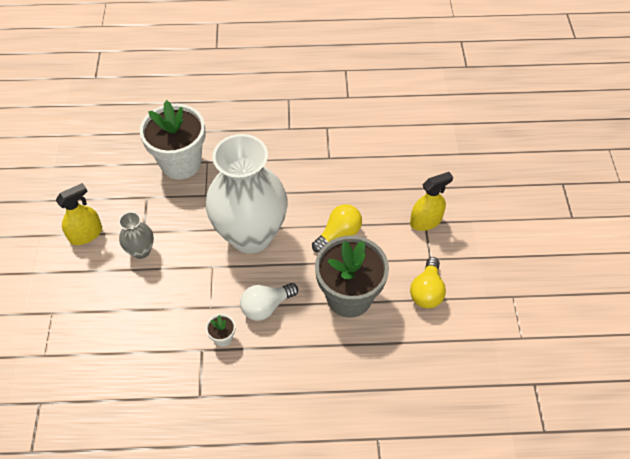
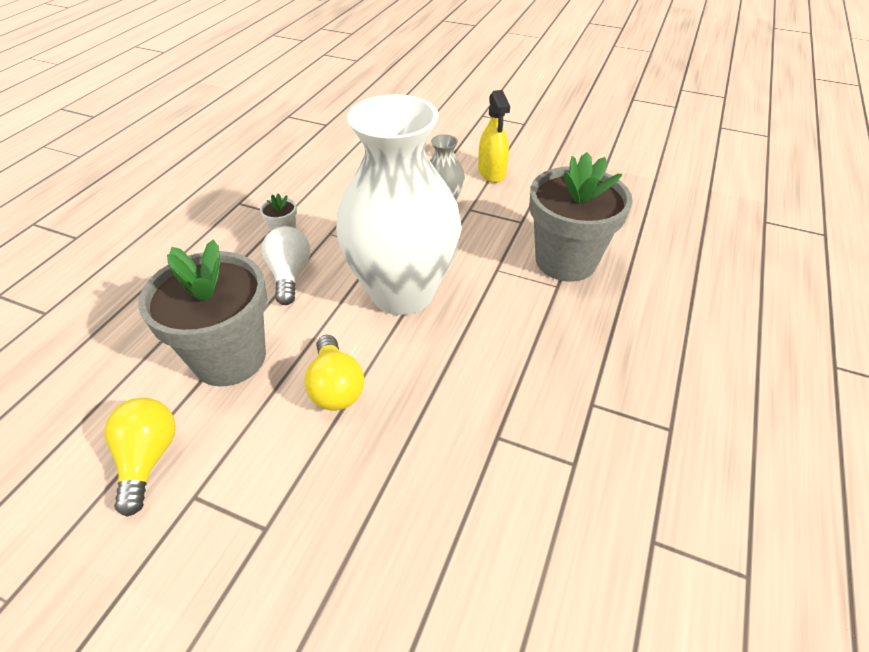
camera: 115 degrees right, 10 degrees down
white flower pot [139,100,205,180] -> grey flower pot [529,152,633,282]
yellow spray bottle [410,172,453,231] -> none
yellow light bulb [410,257,446,308] -> yellow light bulb turned 45 degrees clockwise [104,398,175,517]

